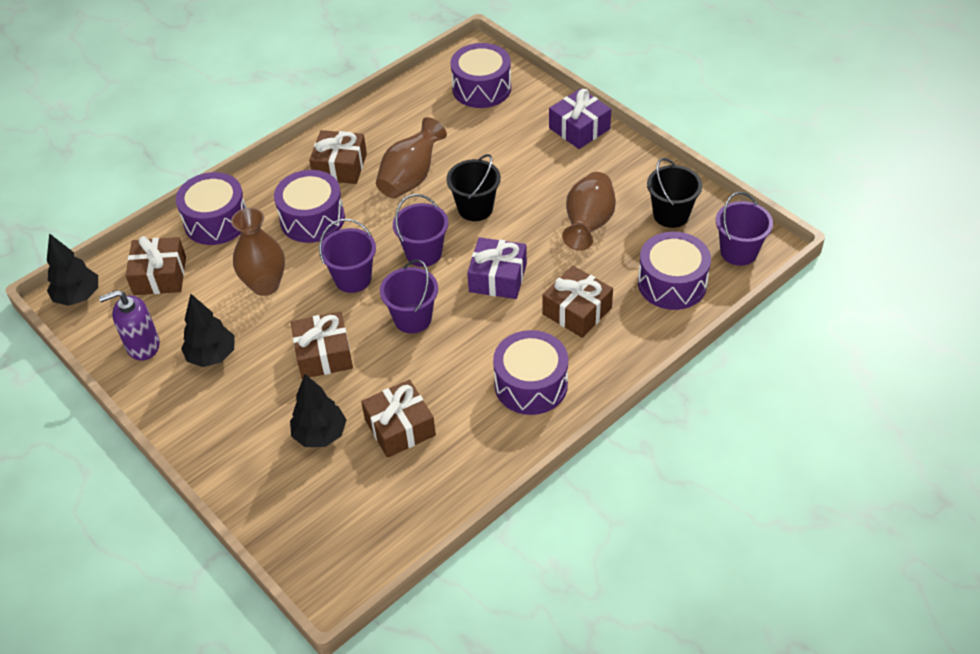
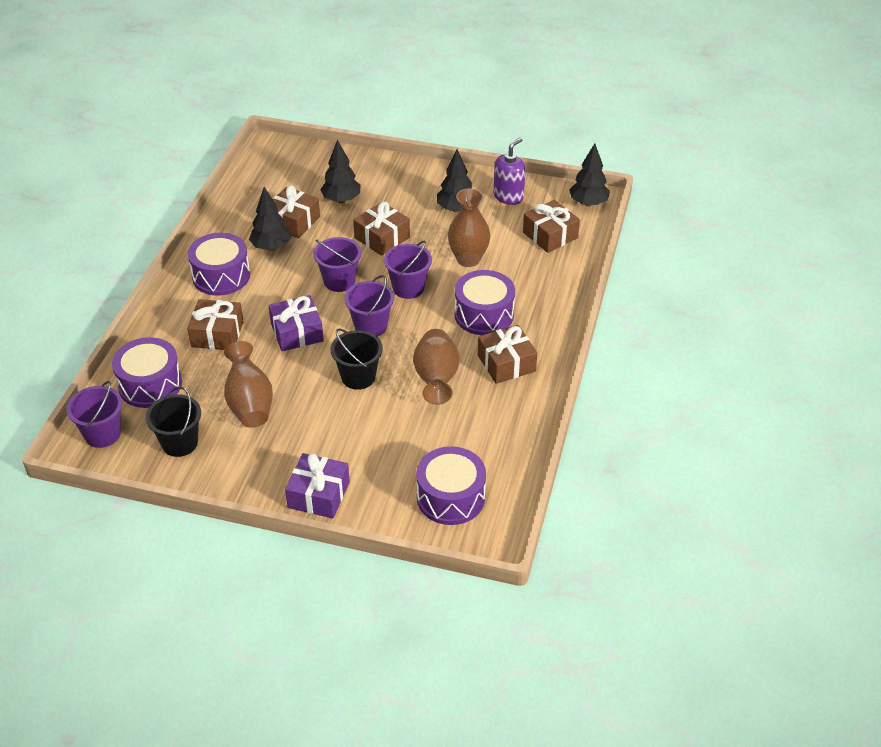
camera: 145 degrees right, 5 degrees down
purple drum [176,172,247,245] -> none
none -> black tree [249,187,291,251]

